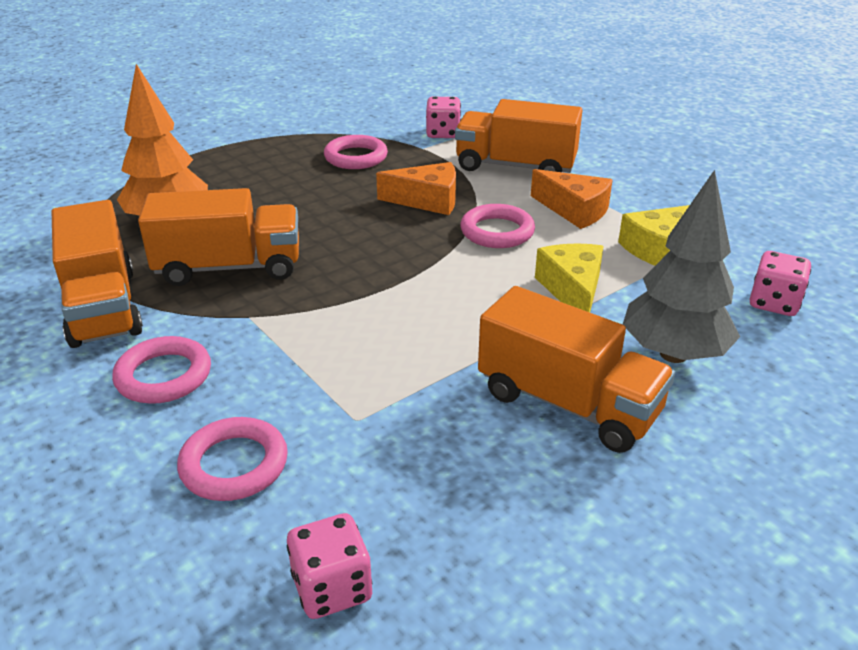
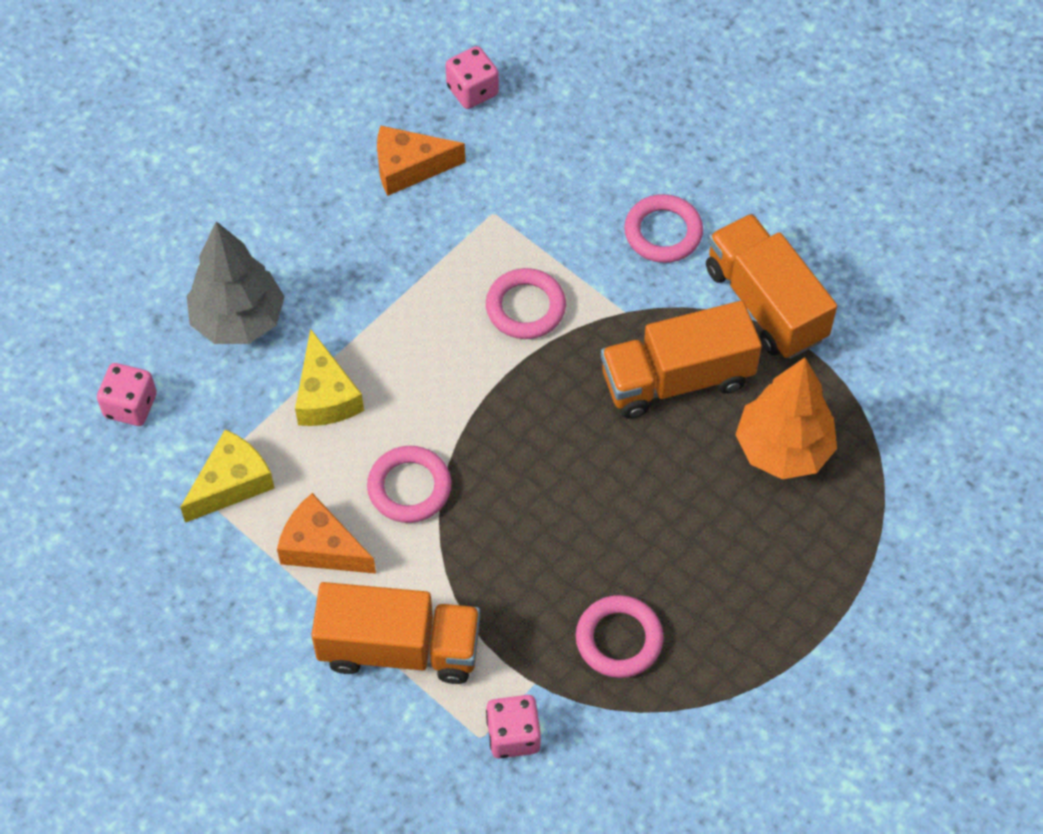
camera: 170 degrees right, 25 degrees up
pink ring [177,417,288,501] -> pink ring moved to [486,268,566,339]
orange cheese [376,162,456,215] -> orange cheese moved to [377,125,465,196]
orange truck [478,286,675,453] -> none

